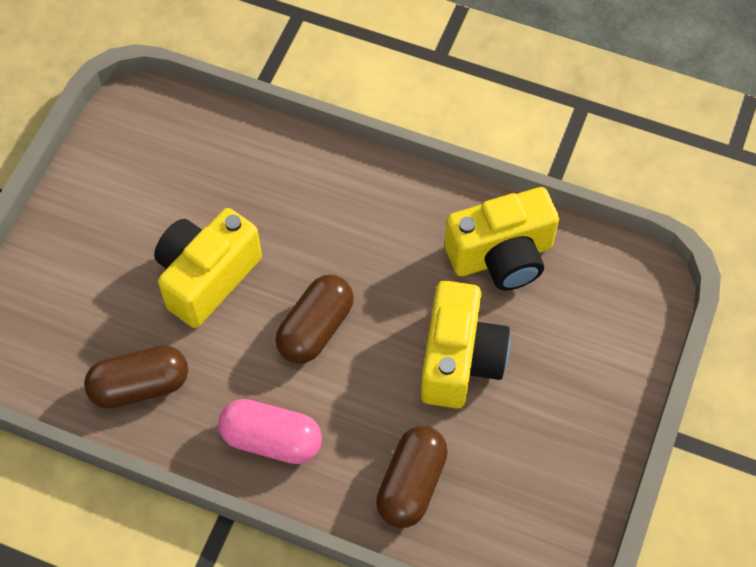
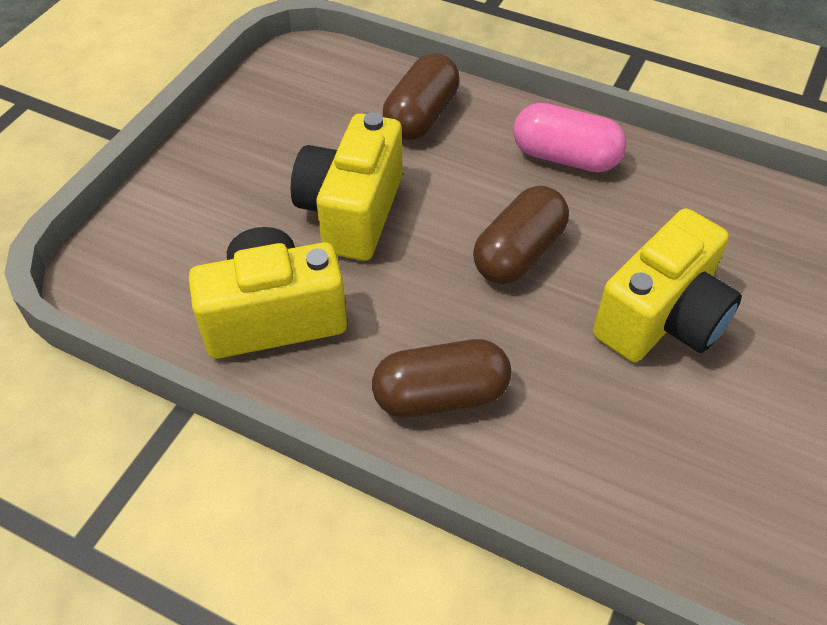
camera: 175 degrees left, 10 degrees down
brown capsule [84,345,188,409] -> brown capsule moved to [372,339,512,418]

